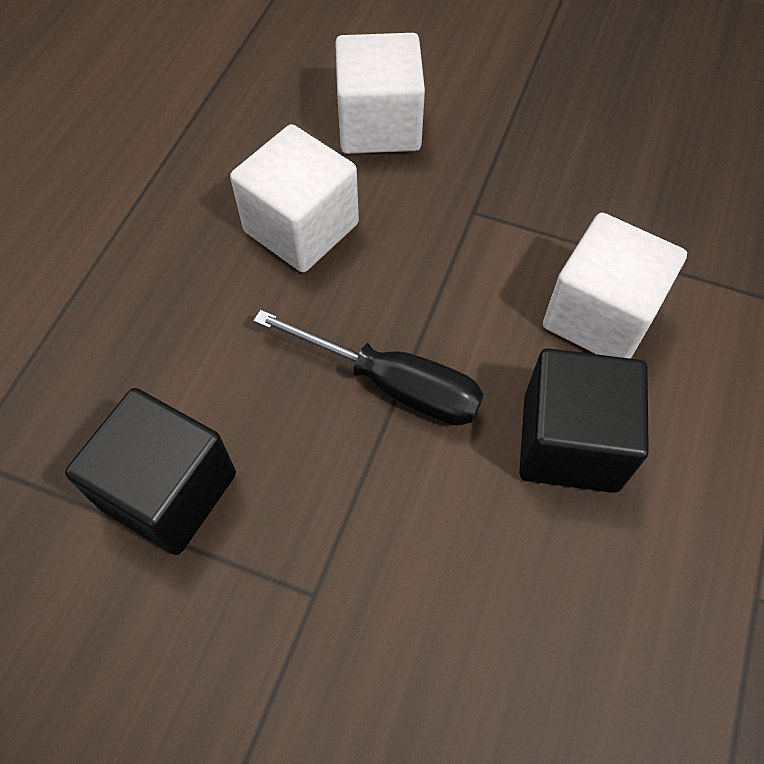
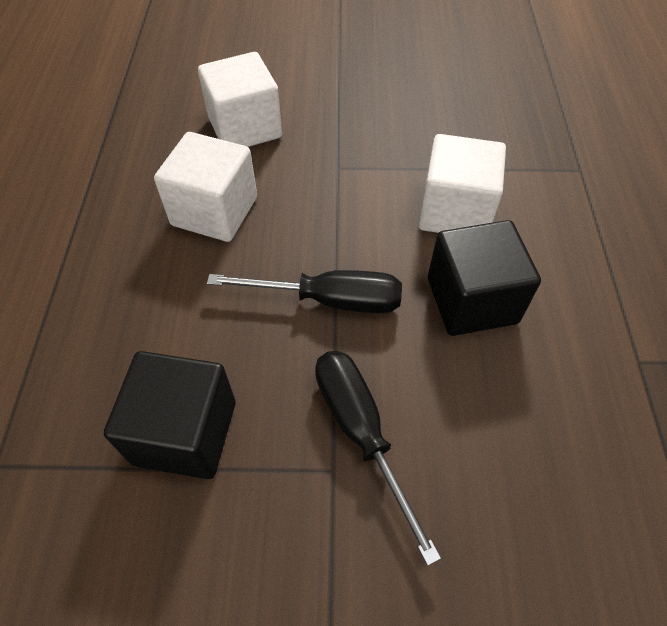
camera: 20 degrees left, 5 degrees down
none -> black screwdriver [315,351,441,566]

